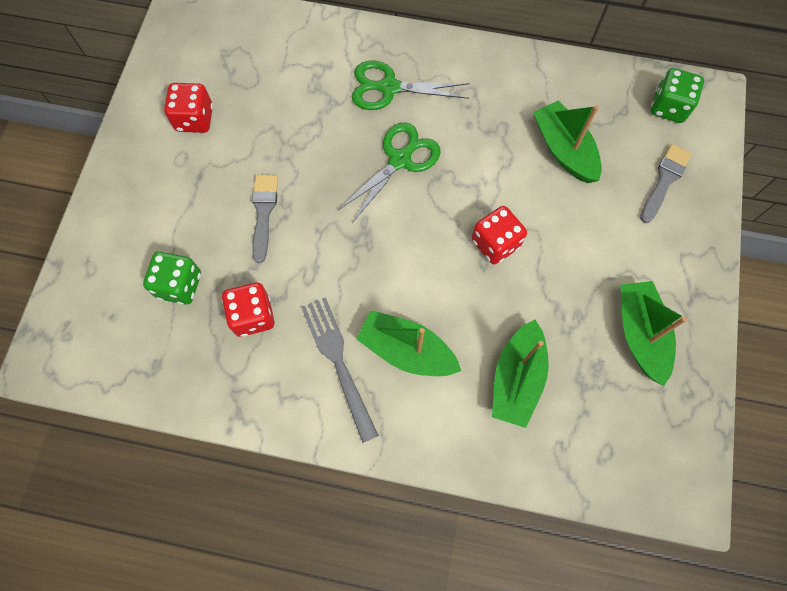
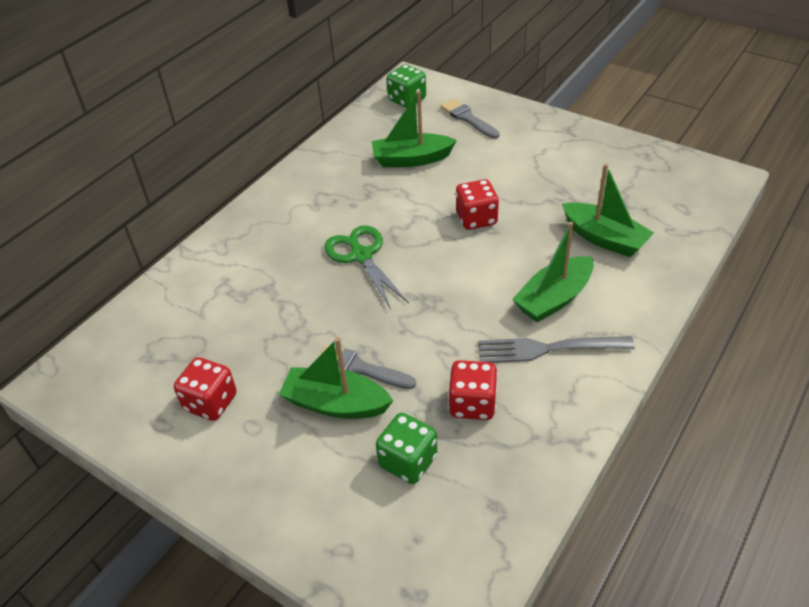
camera: 65 degrees left, 25 degrees down
green scissors [352,61,470,110] -> none
green boat [621,281,687,386] -> green boat moved to [279,337,393,419]

